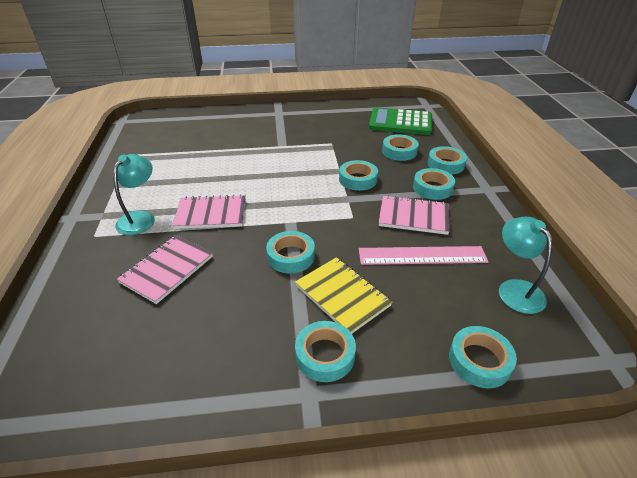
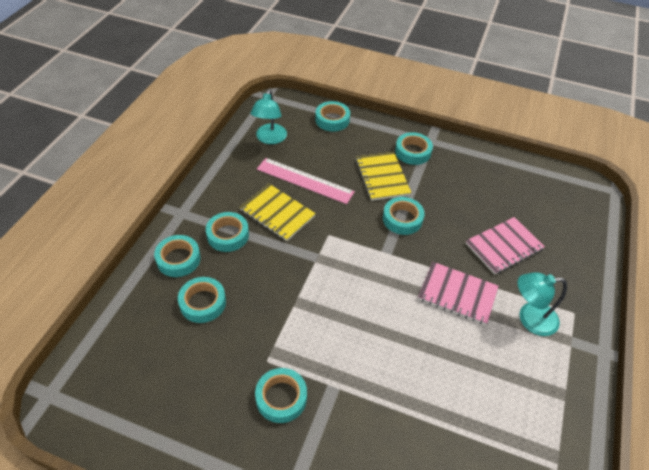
camera: 155 degrees left, 10 degrees up
turquoise lamp [113,154,155,235] -> turquoise lamp turned 45 degrees clockwise [518,272,567,336]
turquoise tape [339,160,378,191] -> turquoise tape moved to [255,368,307,423]
green calculator [369,107,432,135] -> none
pink notebook [379,195,450,235] -> yellow notebook [240,184,316,241]

